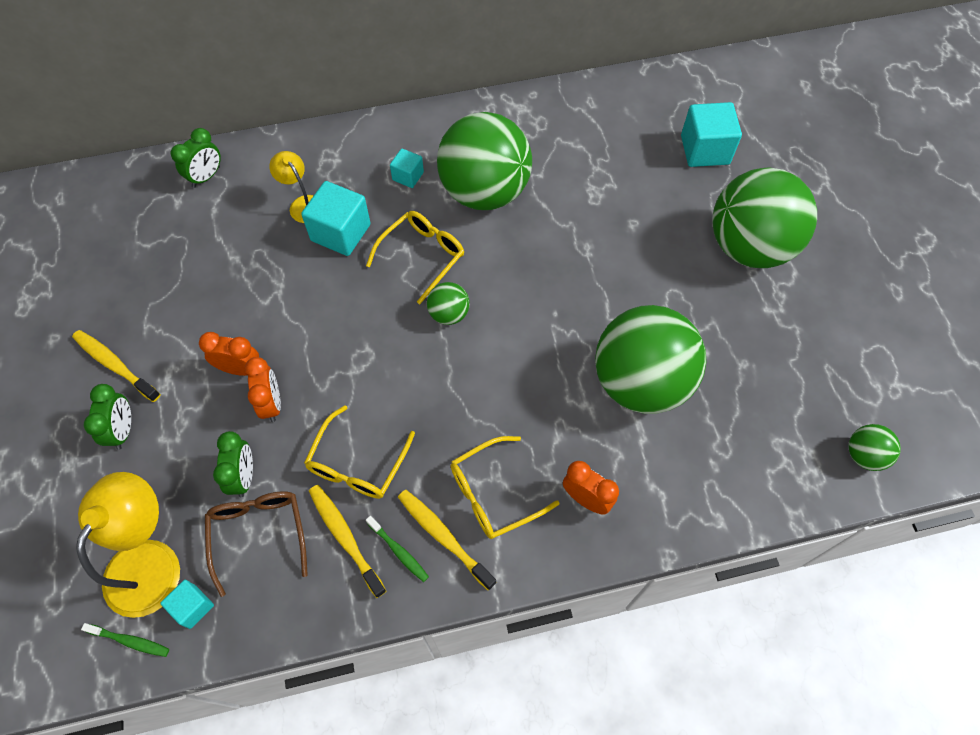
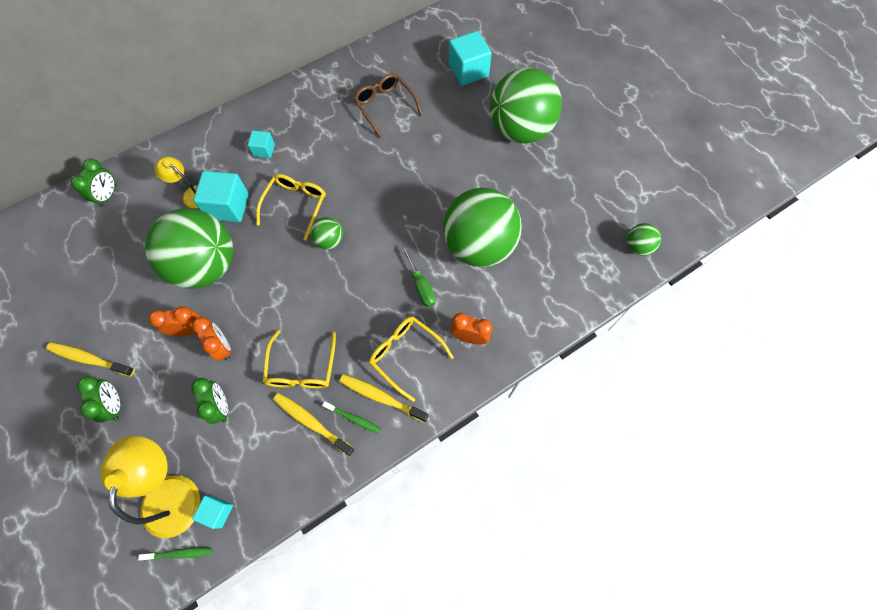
camera: 20 degrees left, 5 degrees up
brown glasses [205,491,308,597] -> brown glasses moved to [354,73,423,138]
green ball [437,112,532,210] -> green ball moved to [145,209,233,289]
yellow glasses [450,436,560,539] -> yellow glasses turned 90 degrees clockwise [369,317,454,402]
none -> green screwdriver [403,247,436,307]

